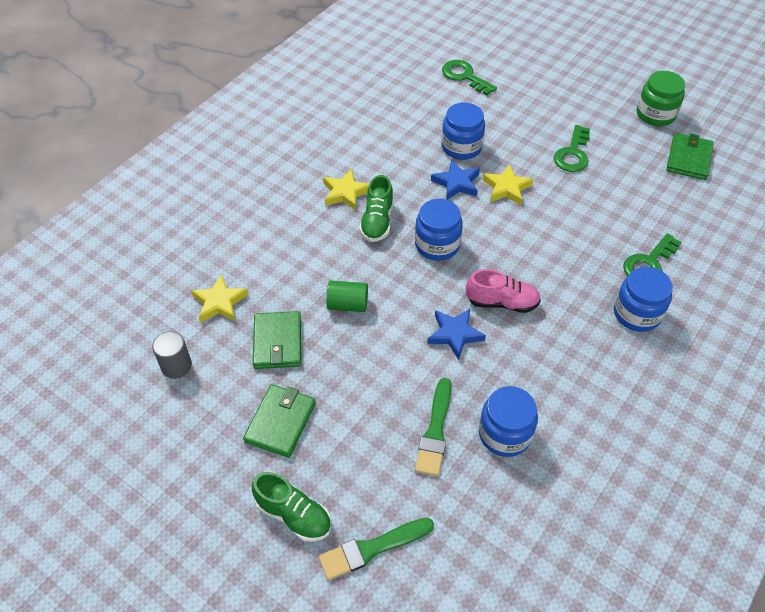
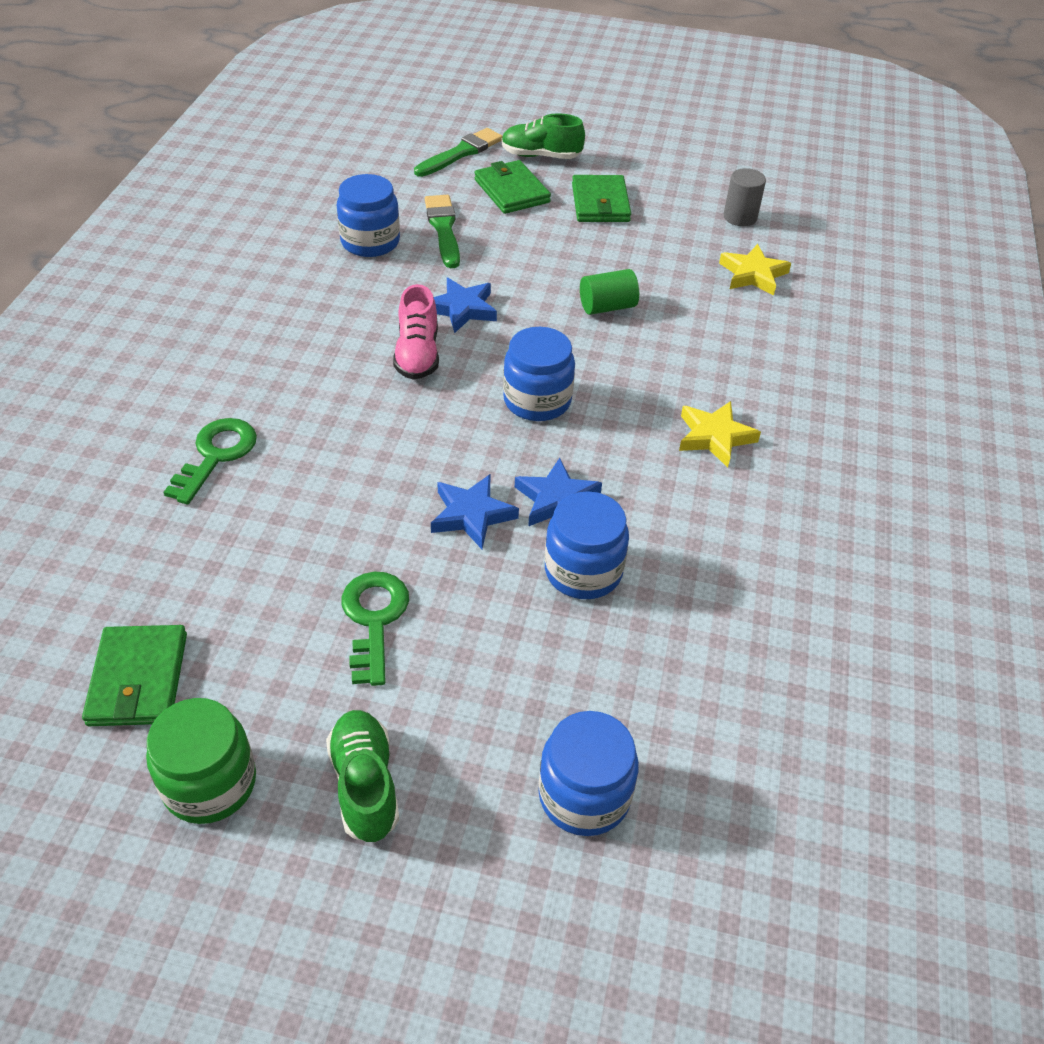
camera: 155 degrees right, 5 degrees down
green wallet [253,311,301,369] -> green wallet moved to [474,160,551,214]
green shoe [359,175,394,242] -> green shoe moved to [326,710,399,842]
green key [442,60,497,95] -> none
pink shoe [466,269,541,313] -> pink shoe turned 75 degrees counterclockwise [393,284,439,380]
yellow star [483,164,534,205] -> blue star [431,474,519,549]
blue jar [614,267,673,332] -> blue jar moved to [539,711,639,836]

